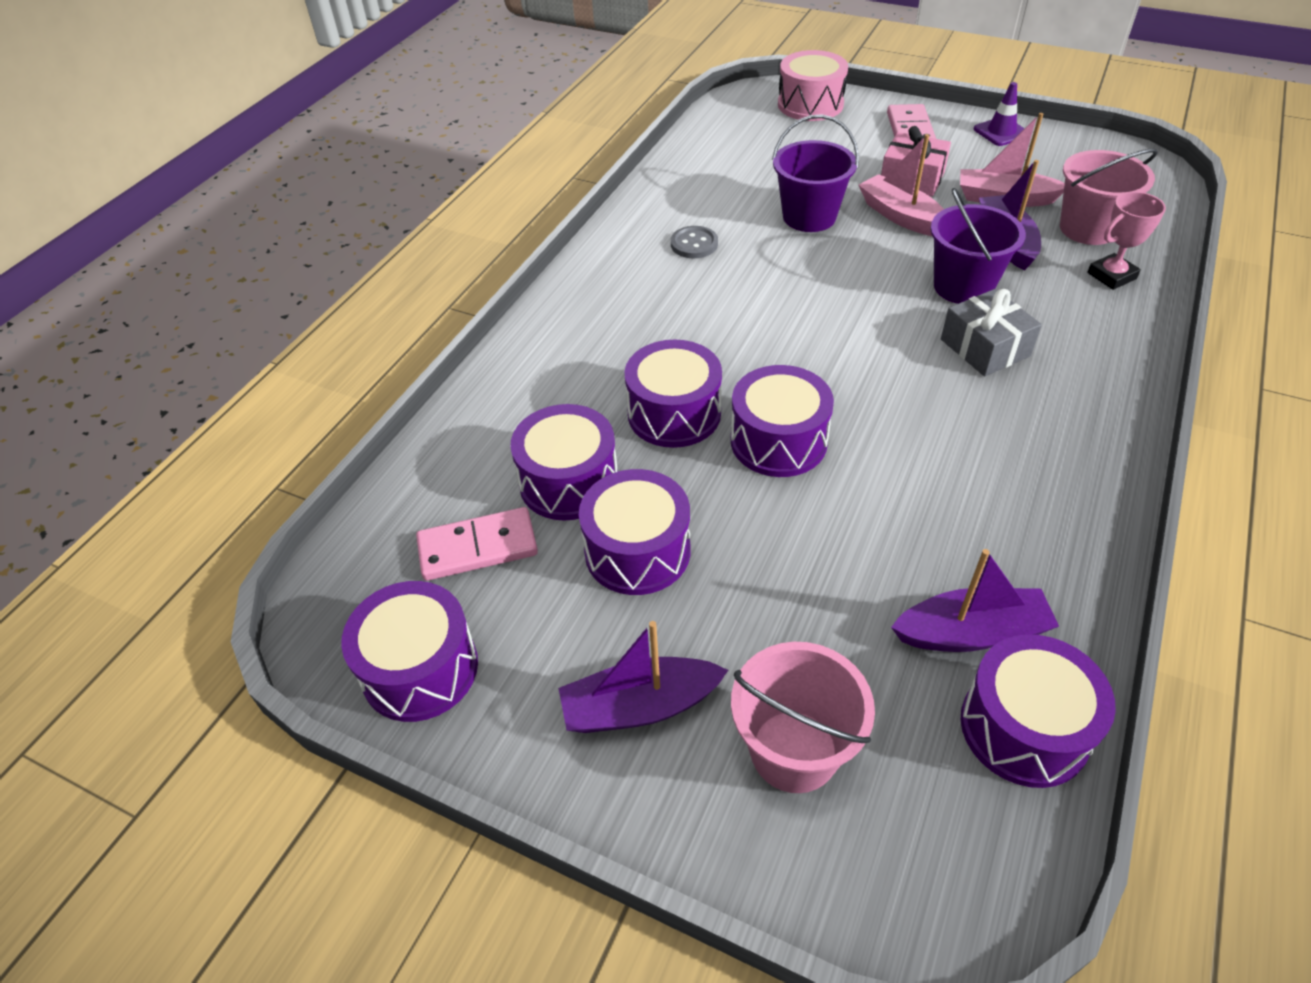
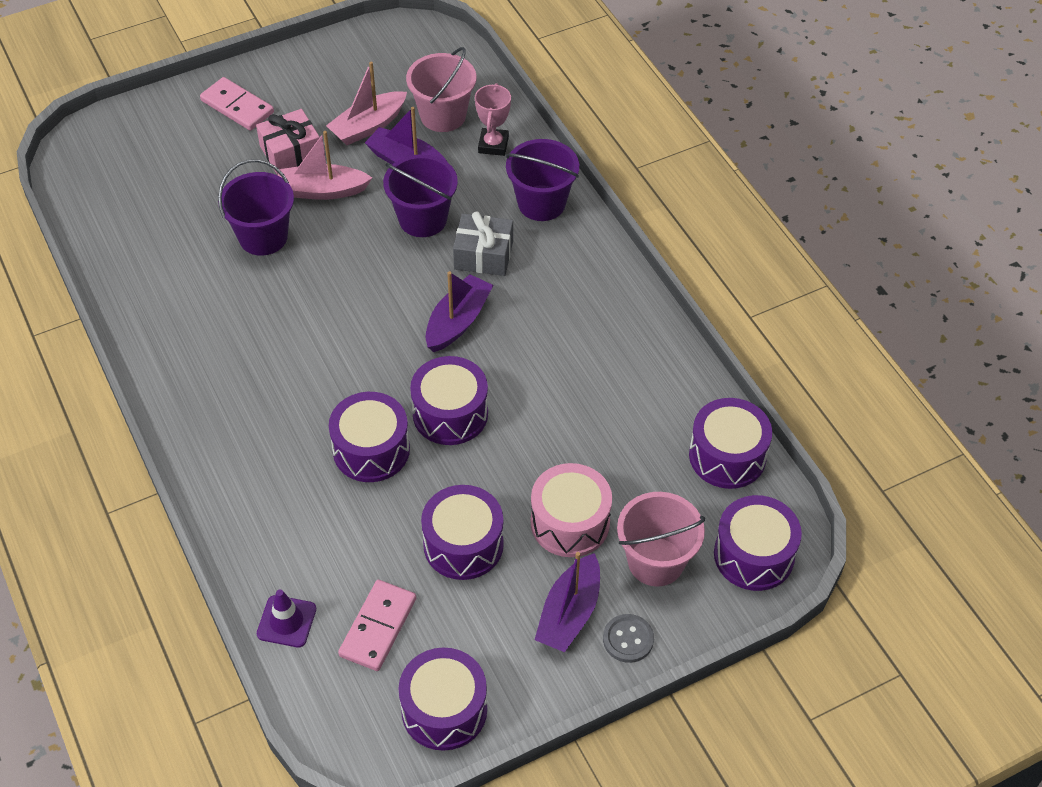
camera: 55 degrees left, 5 degrees up
purple drum [510,404,618,520] -> purple drum moved to [714,495,802,591]
grey button [671,226,718,258] -> grey button moved to [603,614,654,663]
pink drum [778,50,848,121] -> pink drum moved to [531,463,612,557]
purple boat [891,549,1059,652] -> purple boat moved to [426,271,493,352]
purple traffic cone [974,82,1025,146] -> purple traffic cone moved to [257,590,316,647]
none -> purple bucket [506,139,579,221]

